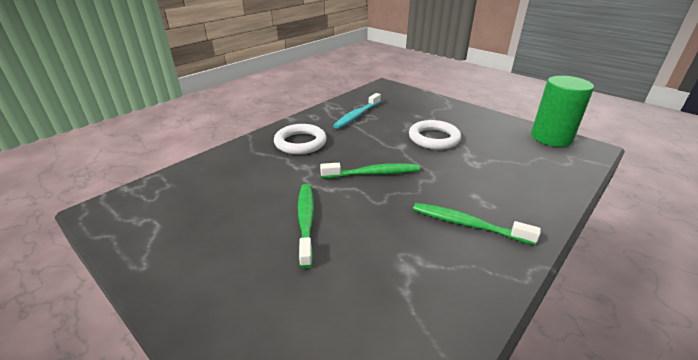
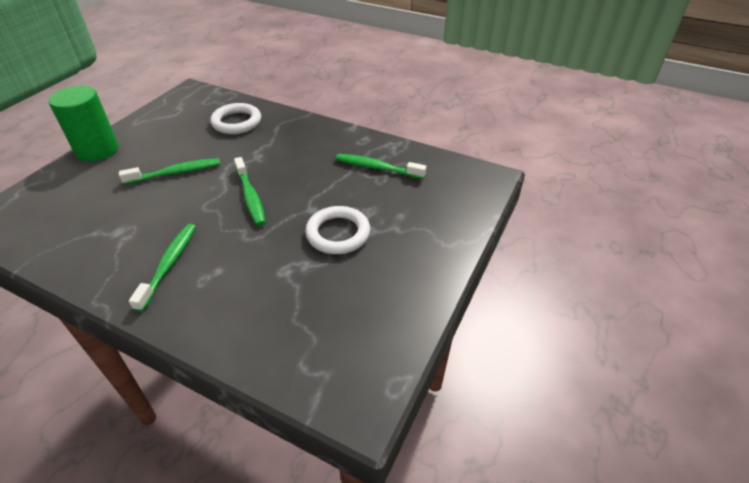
camera: 75 degrees right, 10 degrees up
white ring [274,124,327,154] -> white ring moved to [210,103,261,134]
turquoise toothbrush [333,93,381,129] -> green toothbrush [336,154,427,179]
green cylinder [531,76,594,147] -> green cylinder moved to [48,86,119,162]

